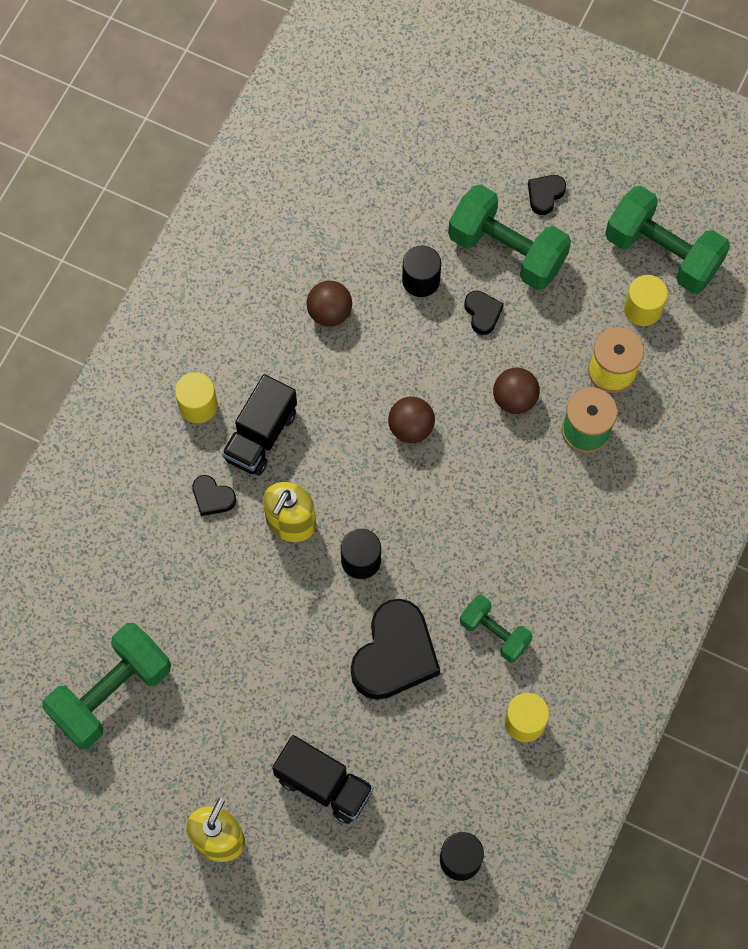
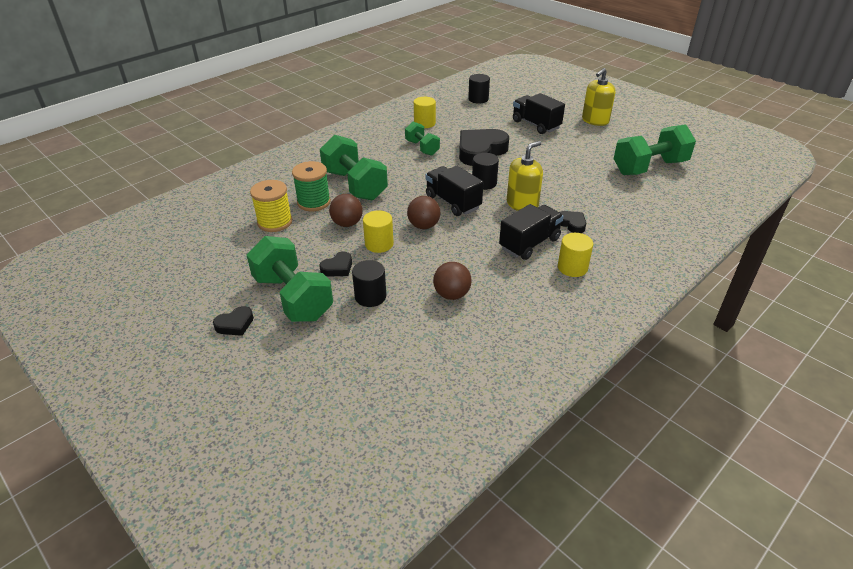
camera: 160 degrees left, 30 degrees down
black heart [464,291,504,335] -> black heart turned 135 degrees counterclockwise [319,251,352,277]
green dumbbell [605,186,730,294] -> green dumbbell moved to [320,135,388,201]
yellow cylinder [624,275,668,326] -> yellow cylinder moved to [363,210,394,253]
none -> black truck [425,166,483,216]

